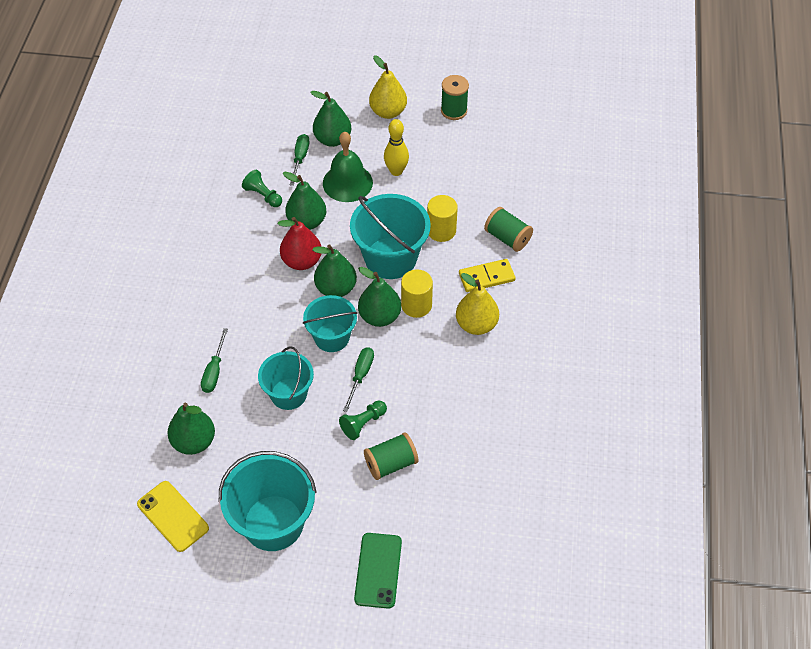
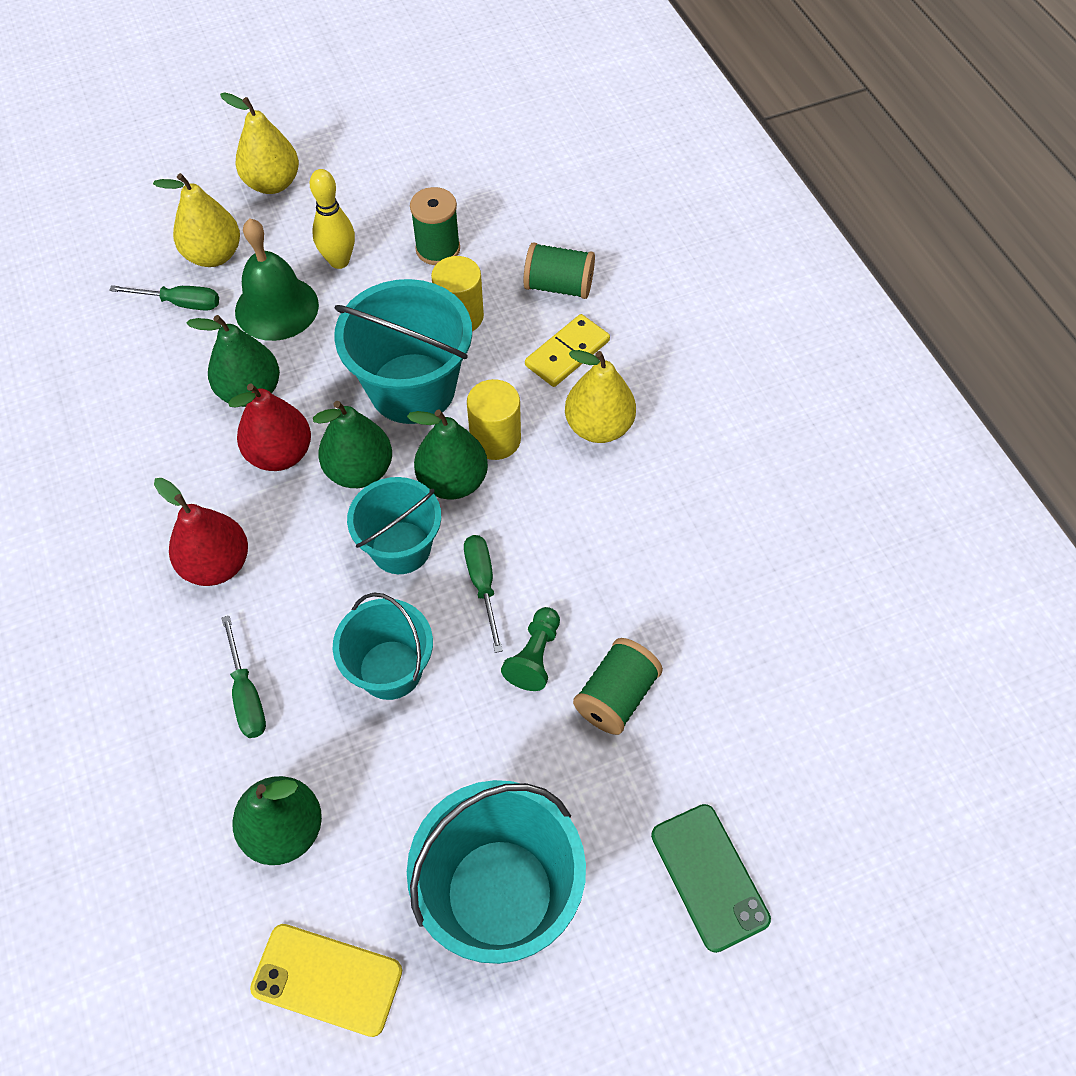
camera: 30 degrees left, 5 degrees up
green pawn [242,170,282,207] -> none
green screwdriver [290,134,310,186] -> green screwdriver turned 120 degrees clockwise [109,285,219,311]
green pear [310,91,351,147] -> yellow pear [153,173,240,267]
green spool [441,75,469,120] -> green spool moved to [410,187,460,265]
none -> red pear [154,478,248,586]

